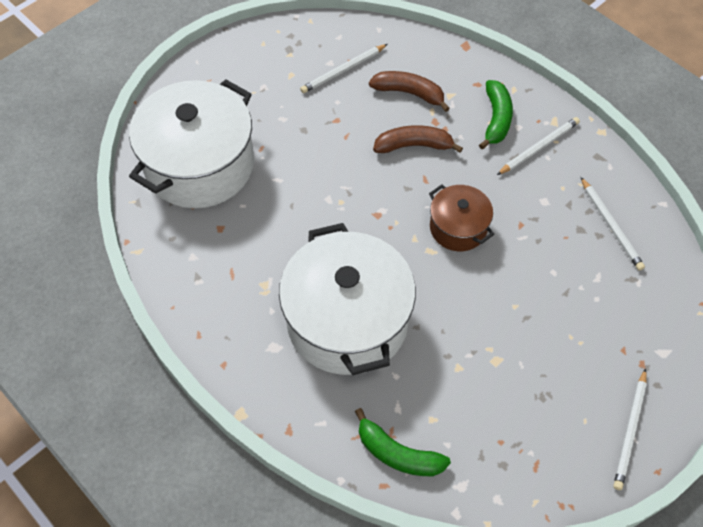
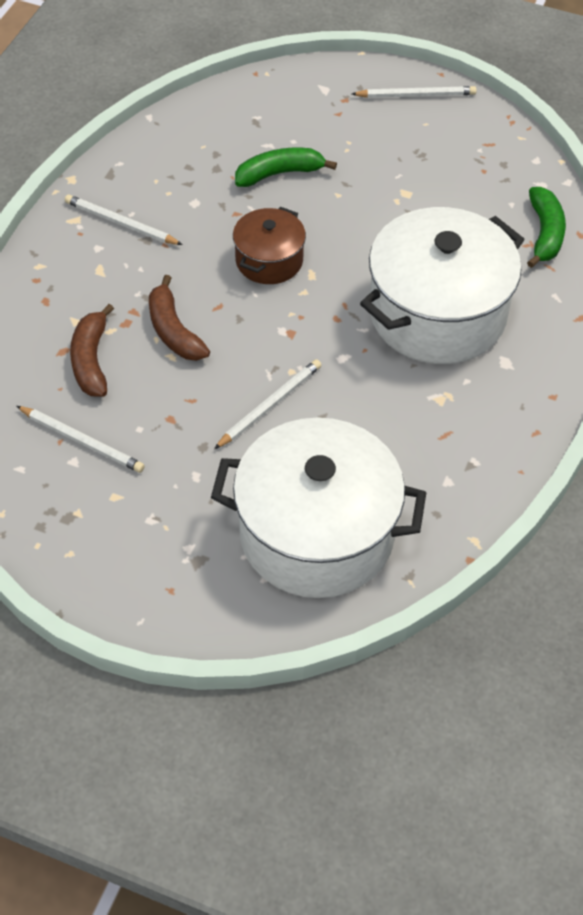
camera: 115 degrees left, 5 degrees down
green banana [479,80,513,149] -> green banana moved to [235,148,337,187]
white pencil [581,177,645,271] -> white pencil moved to [214,359,321,449]

